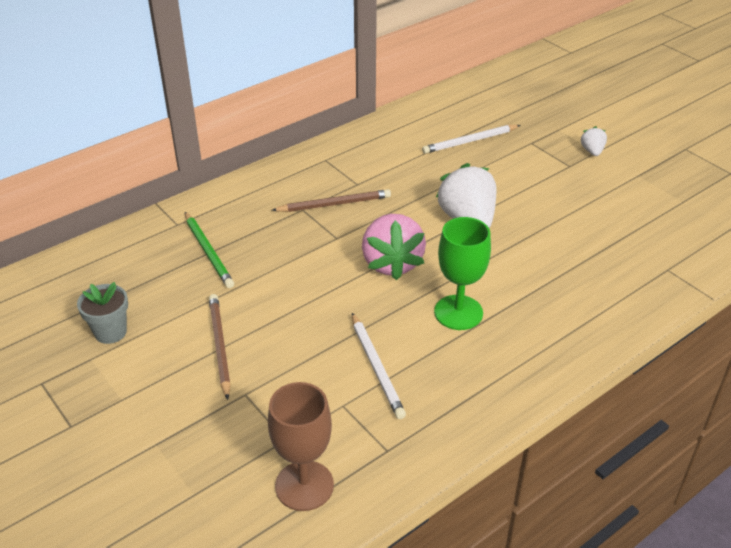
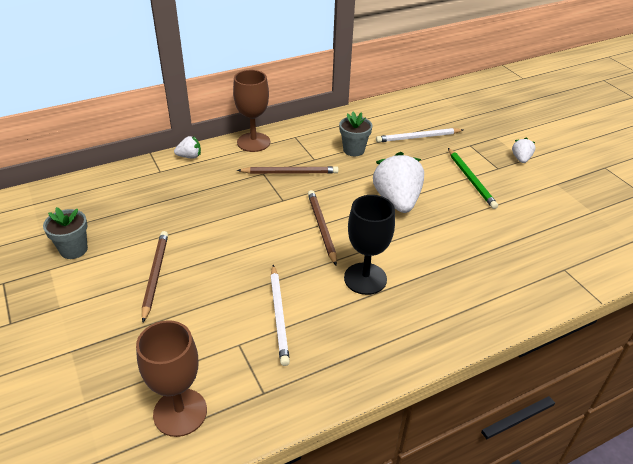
camera: 10 degrees right, 0 degrees up
green pencil [185,212,234,288] -> green pencil moved to [448,148,498,209]
pink strawberry [362,214,426,280] -> brown pencil [308,190,337,266]
green goblet [434,217,491,330] -> black goblet [344,195,395,295]
none -> white strawberry [174,136,201,159]
none -> brown goblet [233,70,270,152]
none -> grey flower pot [339,112,372,156]

